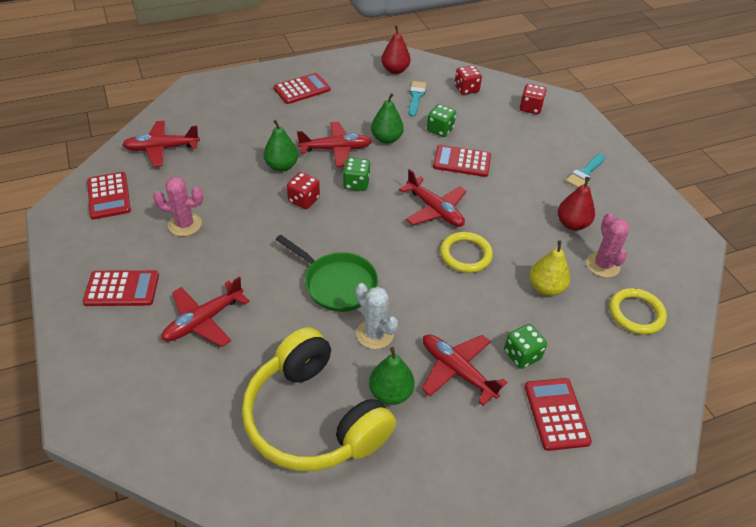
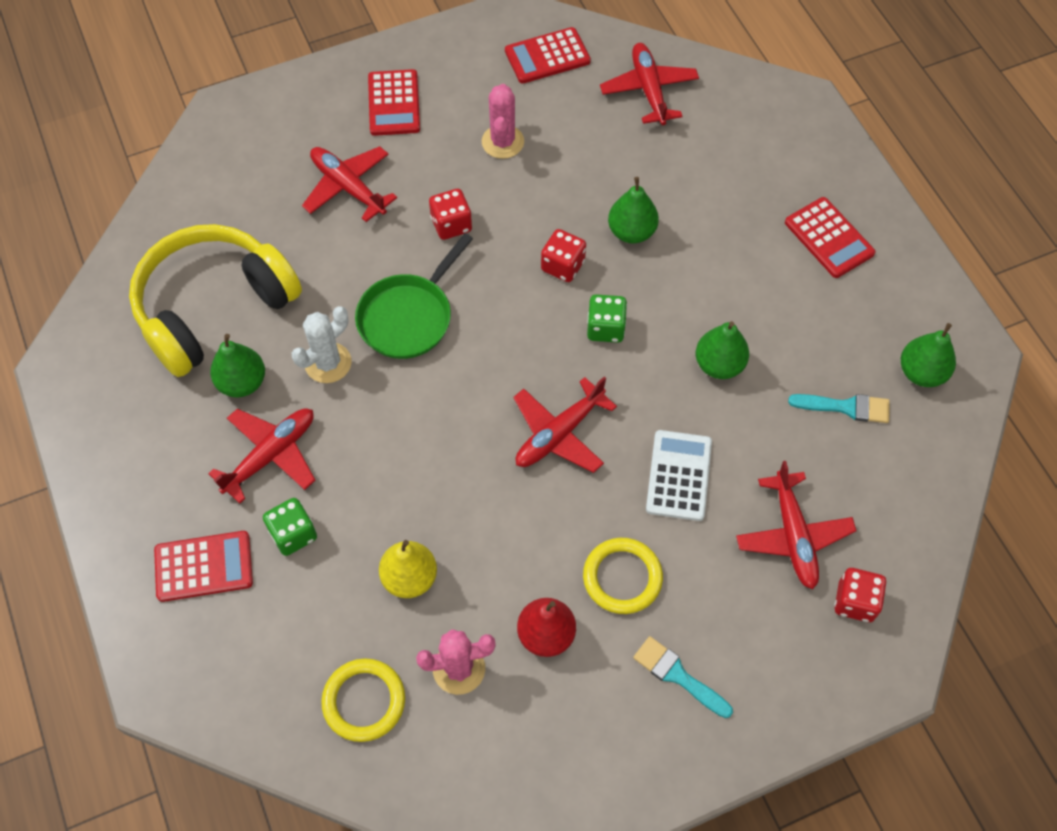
camera: 90 degrees right, 15 degrees up
red plane [297,122,372,167] -> red plane moved to [736,461,857,589]
red pear [381,25,410,74] -> green pear [901,323,956,387]
green dice [427,104,456,137] -> none
red calculator [433,145,491,177] -> white calculator [646,430,712,521]
yellow ring [440,232,493,273] -> yellow ring moved to [583,538,663,614]
red dice [455,65,482,95] -> red dice moved to [429,189,472,240]

